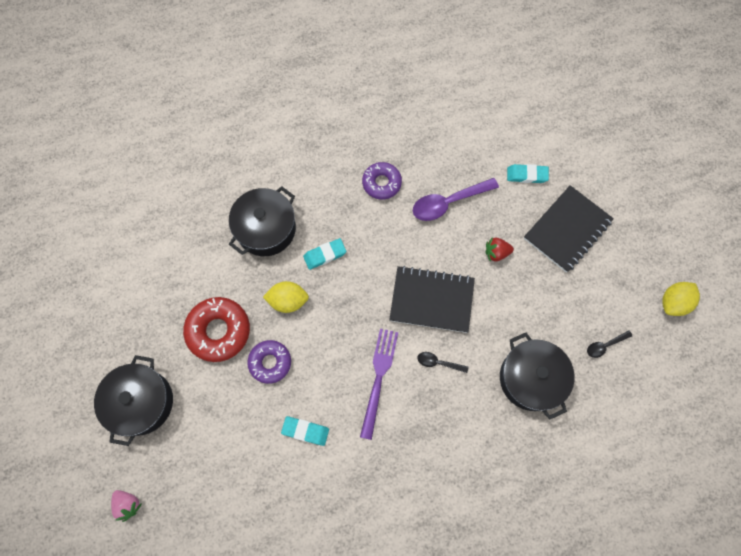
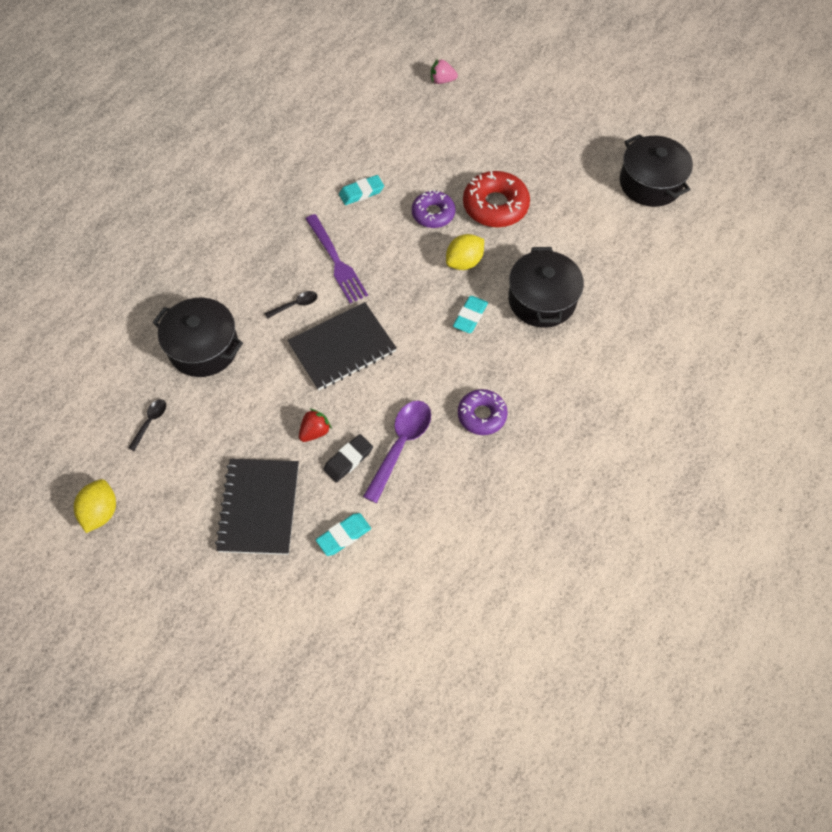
camera: 140 degrees right, 10 degrees down
black pot [94,355,173,446] -> black pot moved to [620,134,693,207]
none -> black eraser [323,434,373,483]

